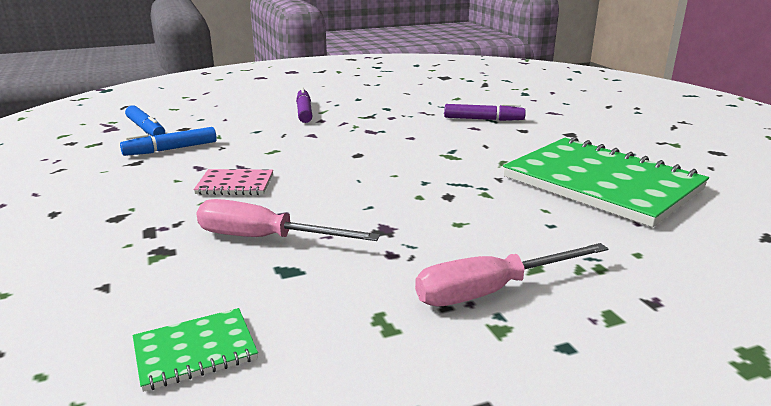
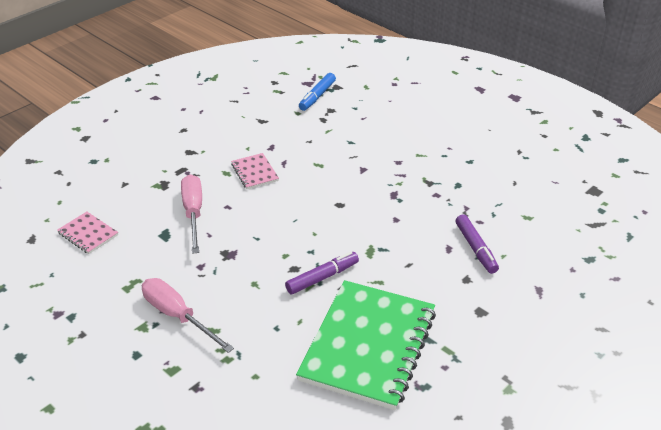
camera: 65 degrees right, 15 degrees up
blue marker [120,127,217,156] -> none
green notebook [133,308,258,392] -> pink notebook [57,212,118,254]
purple marker [296,87,312,123] -> purple marker moved to [285,252,359,295]

